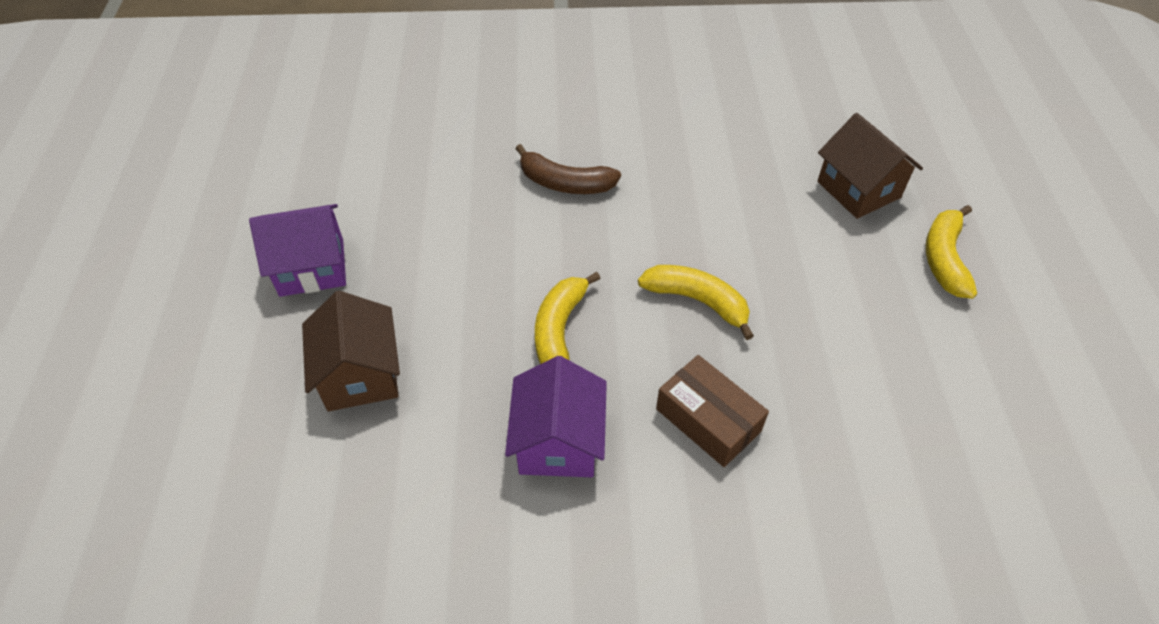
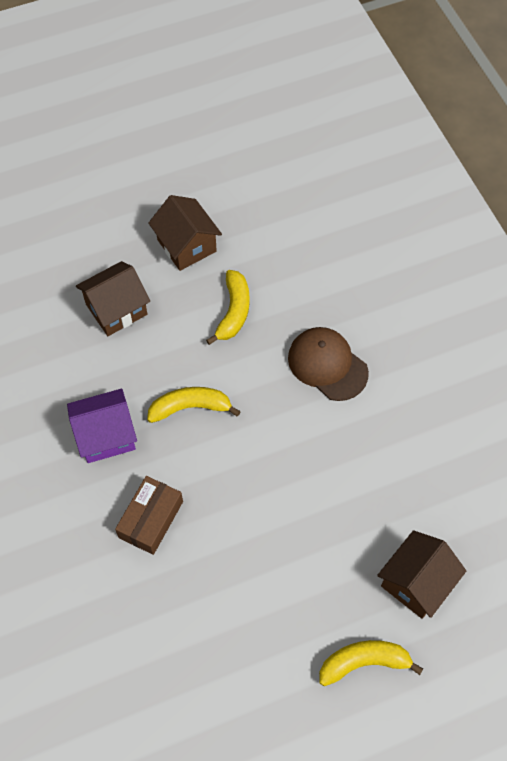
camera: 70 degrees right, 10 degrees up
purple house [249,204,346,297] -> brown house [148,195,222,271]
brown banana [515,144,621,194] -> brown cap [288,327,369,401]
yellow banana [638,265,754,340] -> yellow banana moved to [206,270,250,345]

